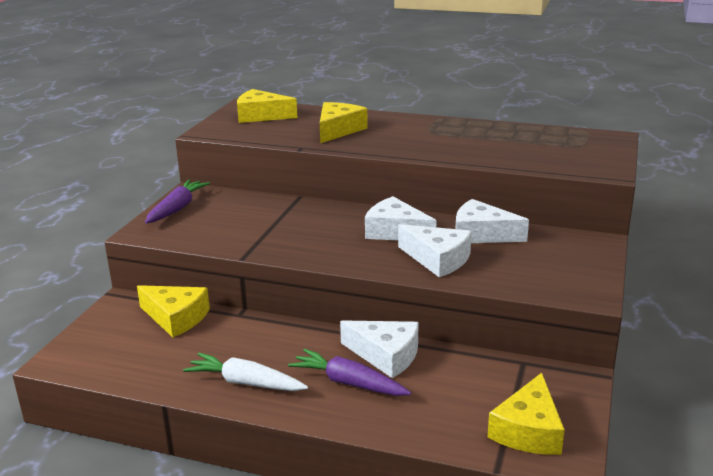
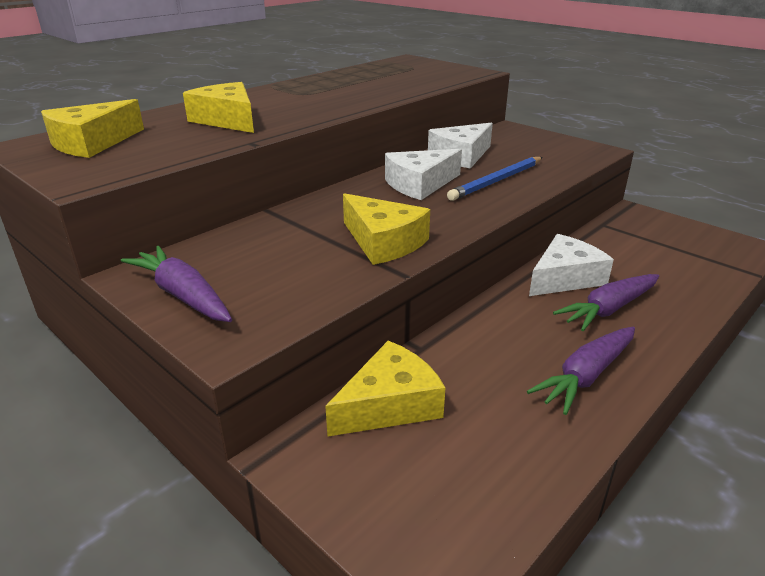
camera: 65 degrees left, 5 degrees up
white carrot [183,353,308,391] -> purple carrot [527,326,635,415]
white cheese [398,224,472,277] -> blue pencil [447,157,543,201]
yellow cheese [487,373,565,455] -> yellow cheese moved to [343,193,430,265]

